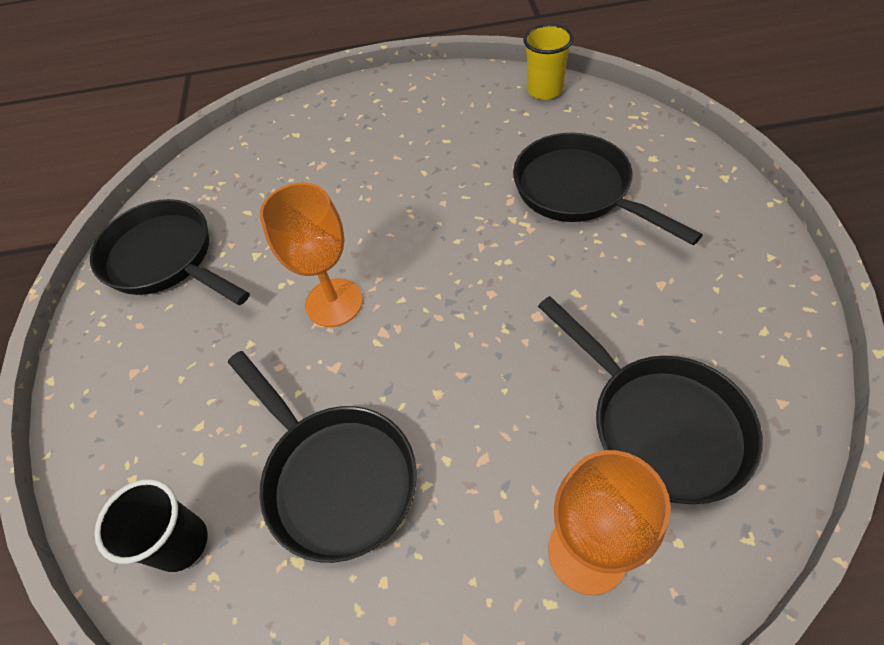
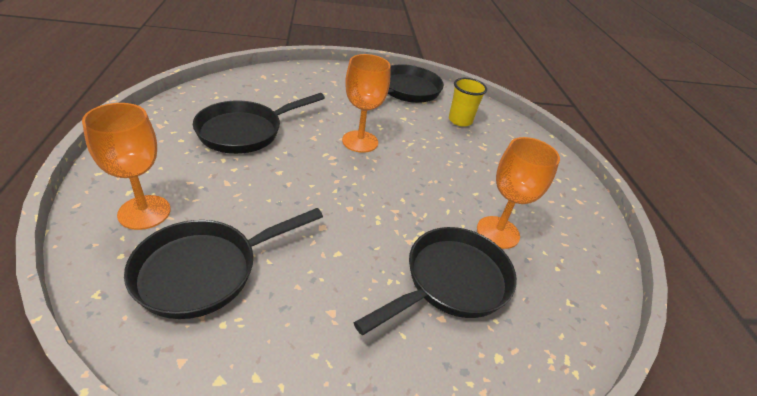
camera: 80 degrees right, 15 degrees down
black cup [95,479,207,572] -> none
yellow cup [523,24,574,100] -> yellow cup moved to [449,78,487,127]
none -> orange goblet [477,137,560,249]

